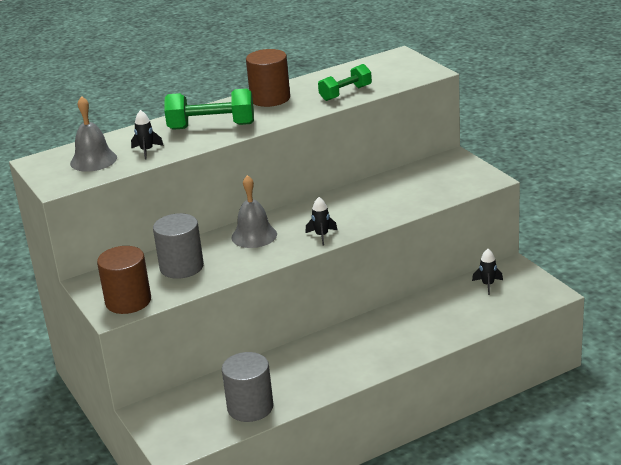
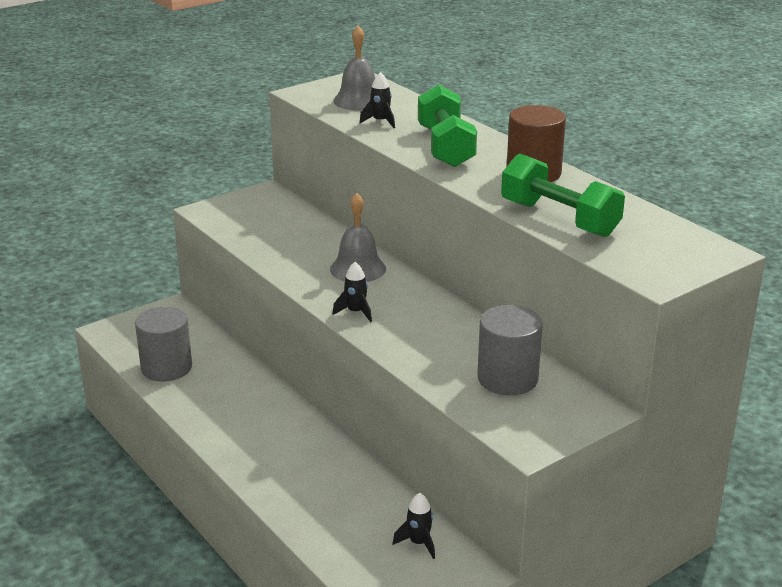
camera: 80 degrees right, 0 degrees up
brown cylinder [97,246,151,314] -> none
grey cylinder [153,213,204,279] -> grey cylinder moved to [477,305,543,395]
green dumbbell [318,64,372,101] -> green dumbbell [501,153,625,237], size x1.53

